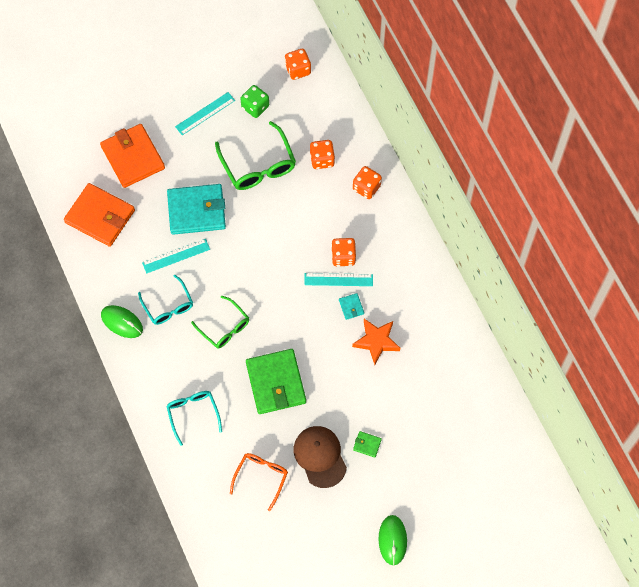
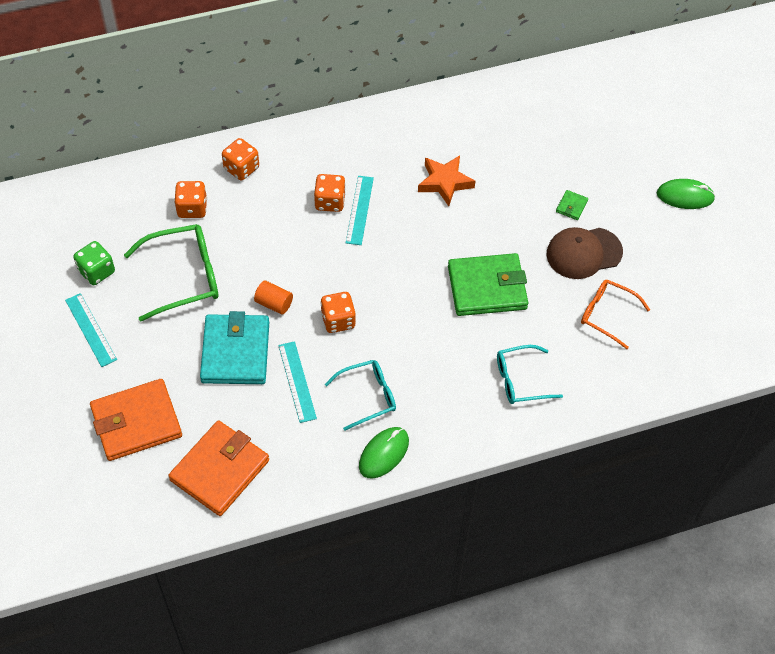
camera: 85 degrees left, 10 degrees down
green glasses [191,296,249,349] -> none
orange dice [285,49,311,80] -> orange dice moved to [320,292,356,333]
turquoise wallet [339,293,364,320] -> none
none -> orange cylinder [254,280,293,315]

